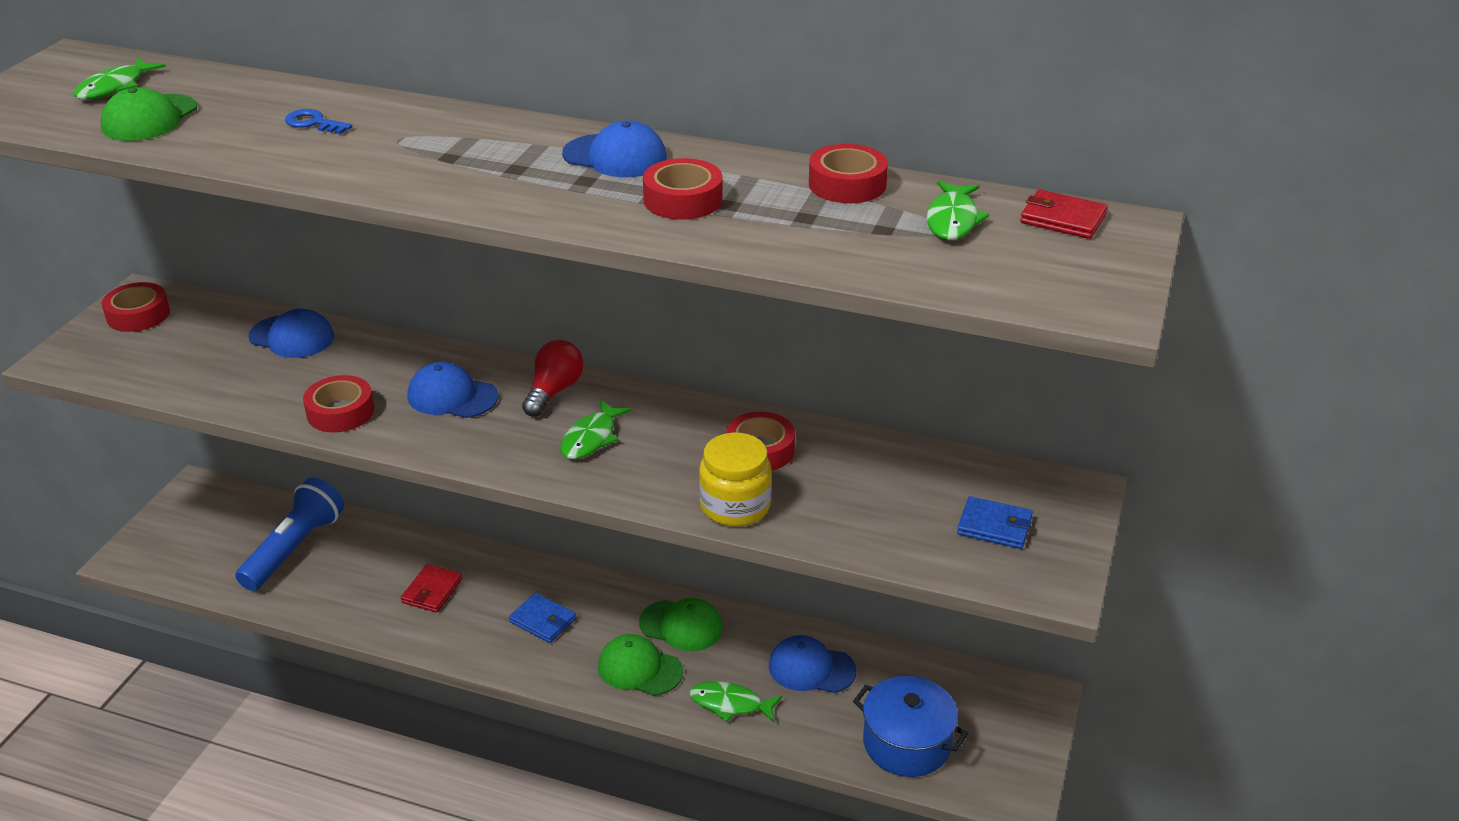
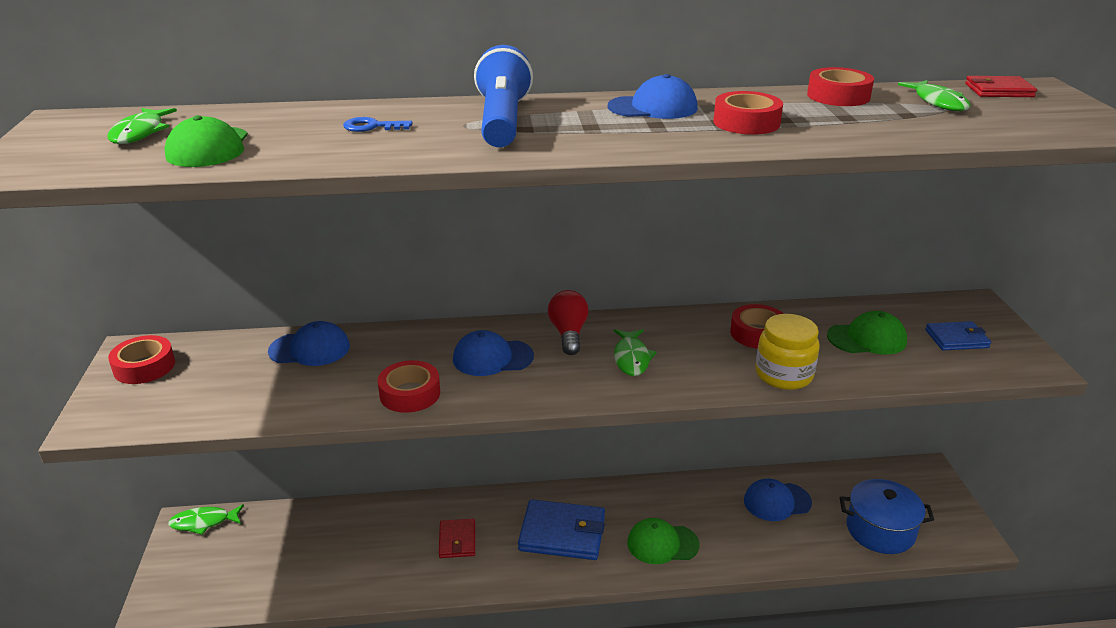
camera: 25 degrees left, 5 degrees down
blue flashlight [235,478,344,591] -> blue flashlight moved to [474,45,533,147]
blue wallet [509,593,576,643] -> blue wallet [518,499,605,560], size x1.76
green cap [639,598,723,651] -> green cap moved to [827,311,907,355]
green fish [690,681,782,723] -> green fish moved to [168,504,244,535]

